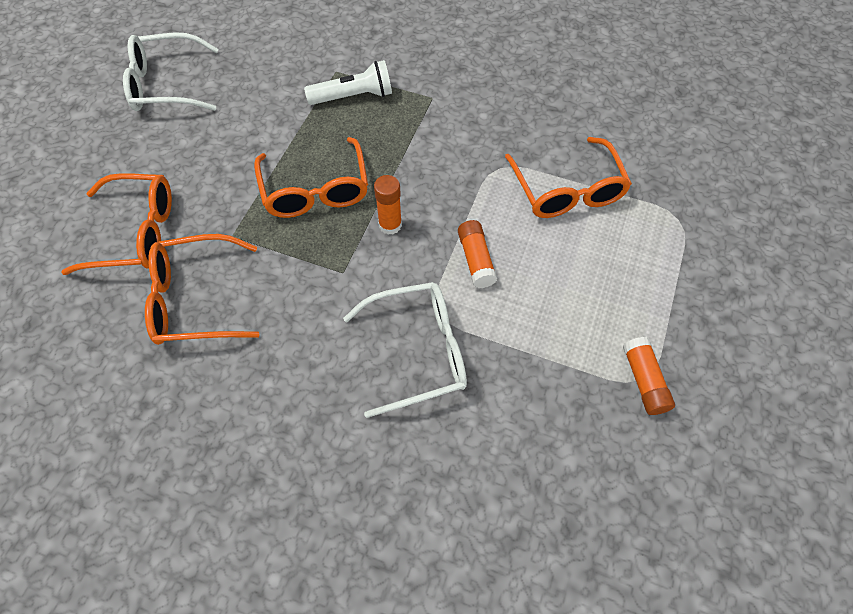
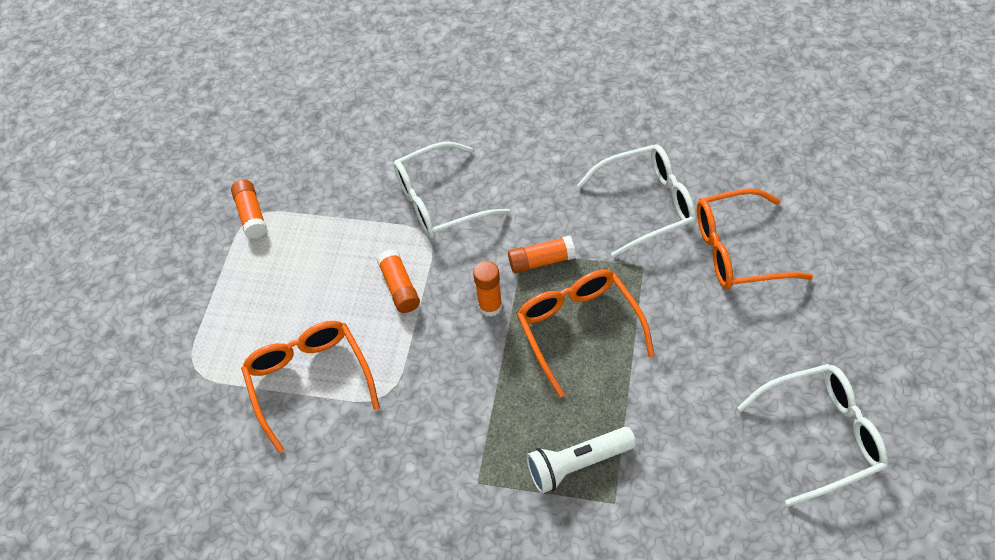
camera: 175 degrees right, 5 degrees down
orange glasses [145,234,259,345] -> white glasses [577,144,696,257]
none -> orange glue stick [508,236,576,273]

